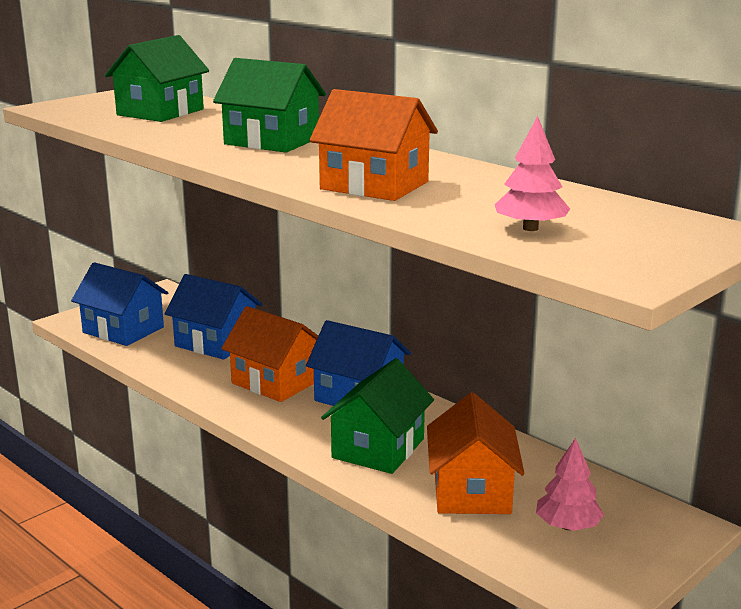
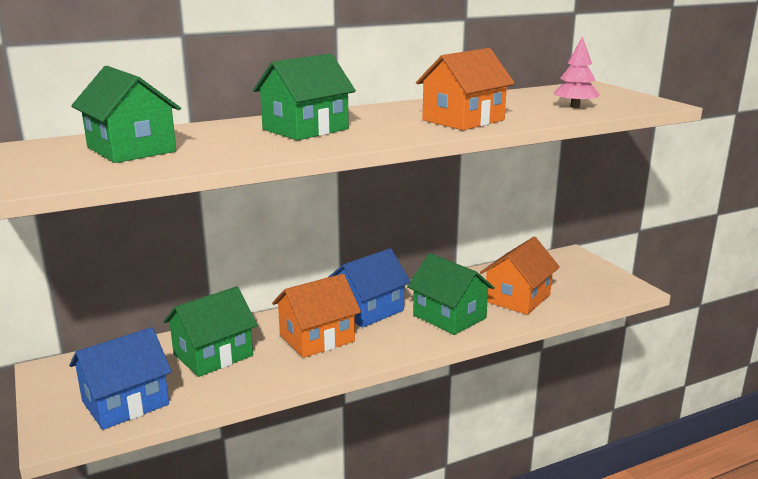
camera: 70 degrees left, 0 degrees up
blue house [165,274,262,360] -> green house [163,286,257,377]
orange house [427,393,525,514] -> orange house turned 75 degrees counterclockwise [480,237,560,315]
pink tree [536,438,604,531] -> none

